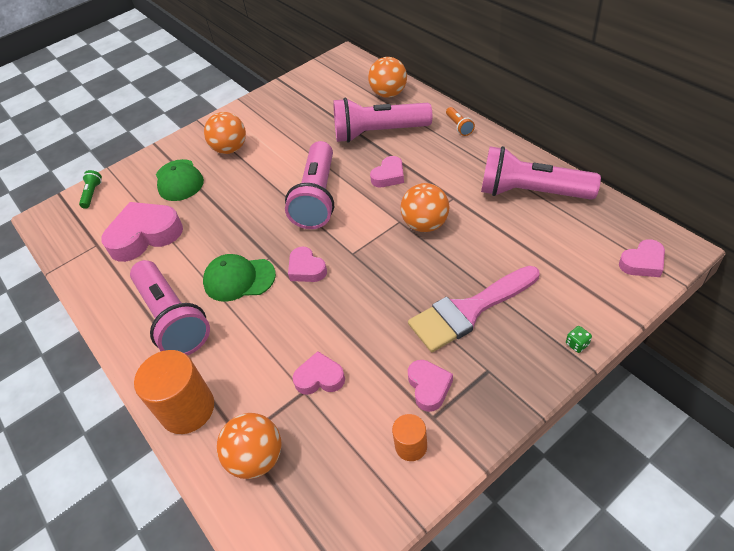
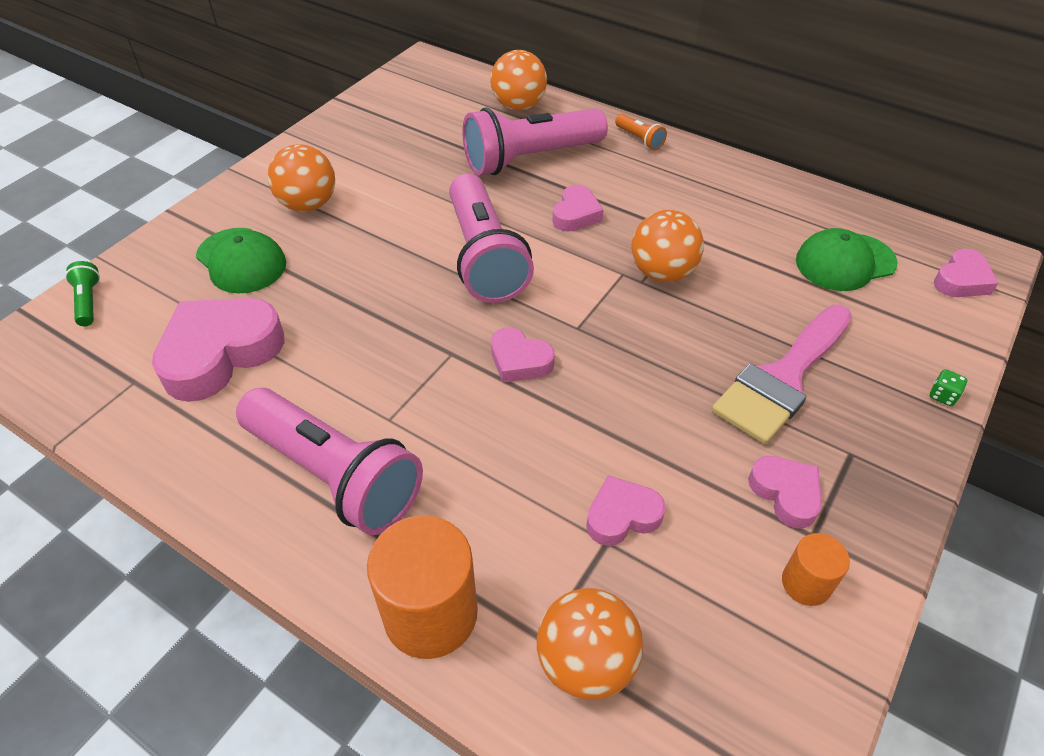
camera: 25 degrees left, 0 degrees up
green cap [203,254,276,302] -> green cap moved to [796,228,898,291]
pink flashlight [481,146,601,200] -> none

